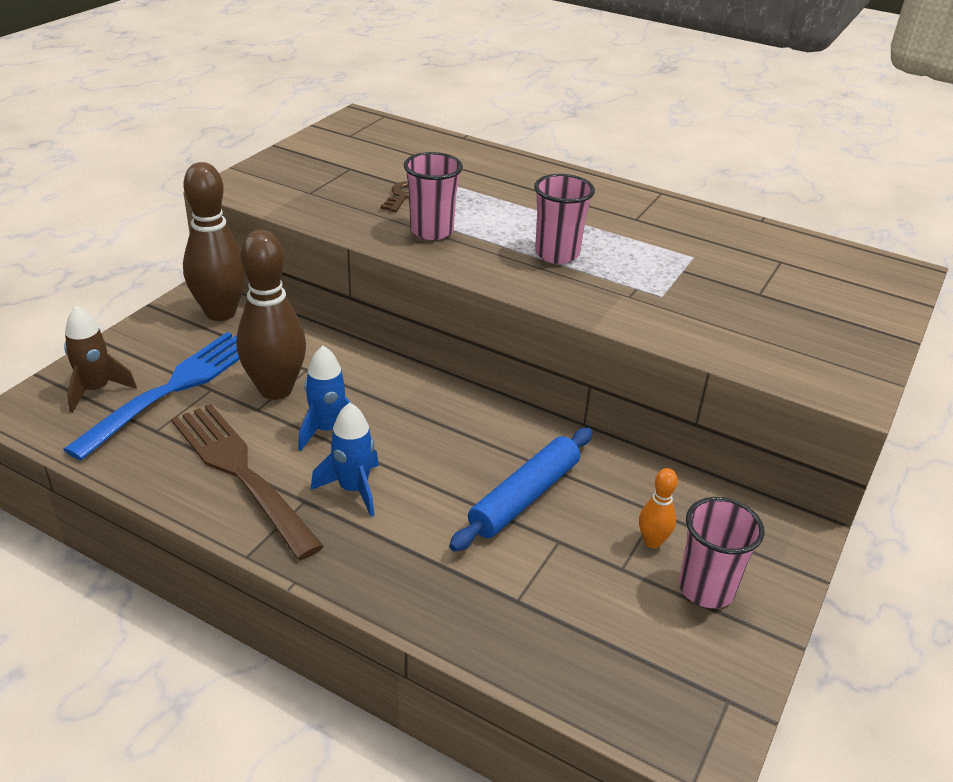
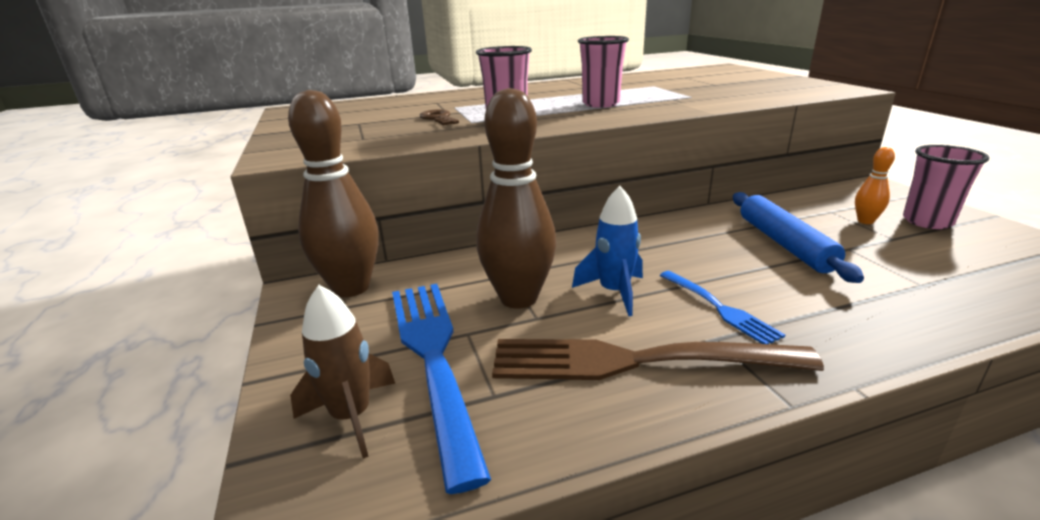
camera: 45 degrees left, 10 degrees down
blue rocket [311,403,379,517] -> blue fork [660,271,785,344]

